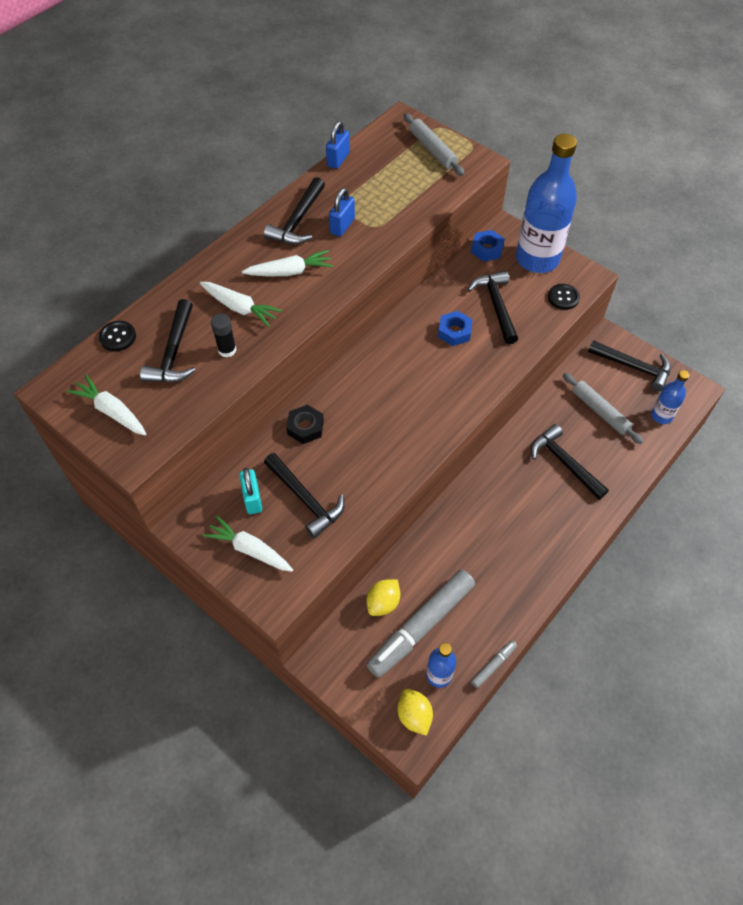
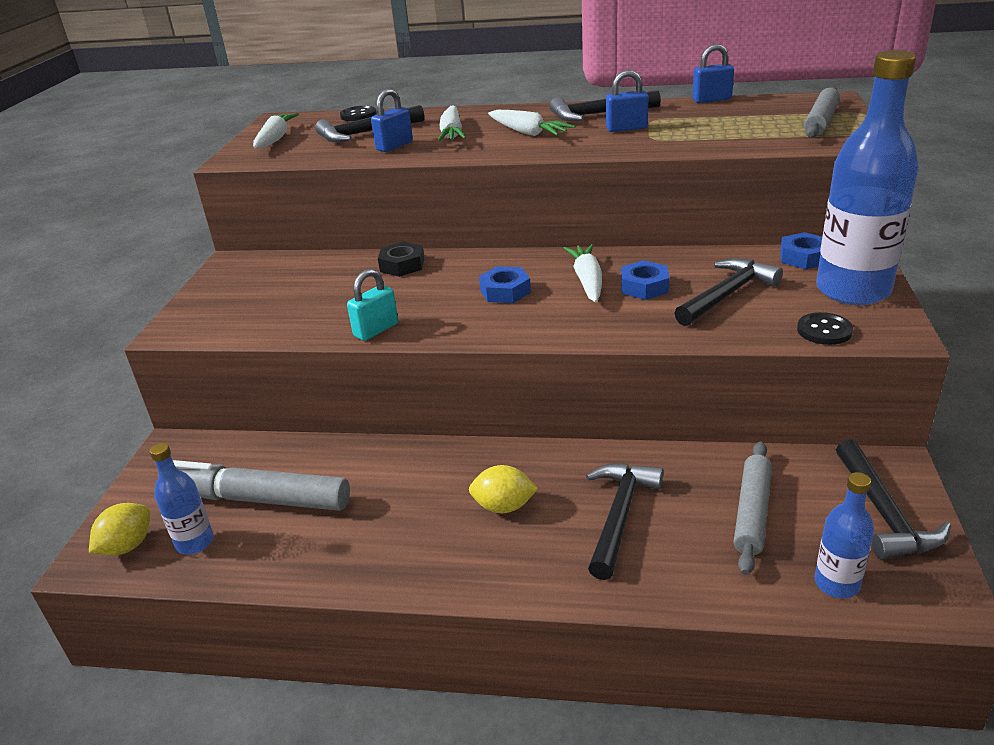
camera: 60 degrees right, 25 degrees down
white carrot [202,516,293,572] -> white carrot moved to [563,244,602,302]
black glue stick [211,313,237,357] -> blue padlock [371,89,413,152]
turquoise padlock [239,468,262,514] -> turquoise padlock moved to [347,269,398,341]
black hammer [264,453,344,539] -> none
yellow lemon [367,579,400,616] -> yellow lemon moved to [469,465,538,513]
grey marker [471,640,517,688] -> none
none -> blue nut [479,266,531,303]

